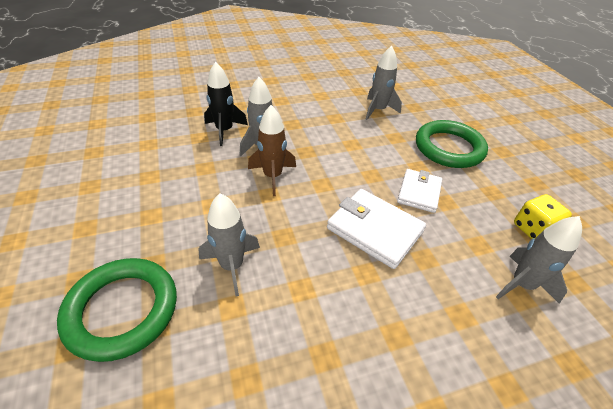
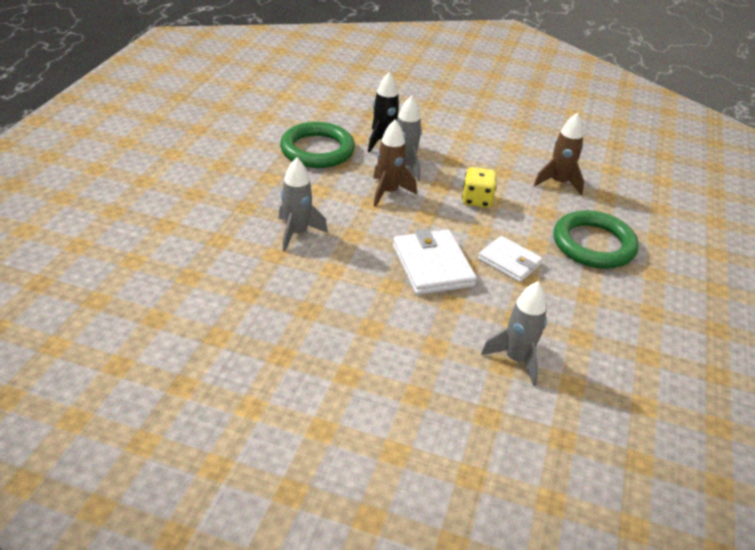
camera: 35 degrees right, 5 degrees down
green ring [57,258,177,362] -> green ring moved to [280,122,355,168]
grey rocket [365,46,402,120] -> brown rocket [534,112,584,195]
white wallet [397,169,442,213] -> white wallet turned 75 degrees clockwise [478,236,543,282]
yellow dice [514,194,572,239] -> yellow dice moved to [462,167,497,208]

